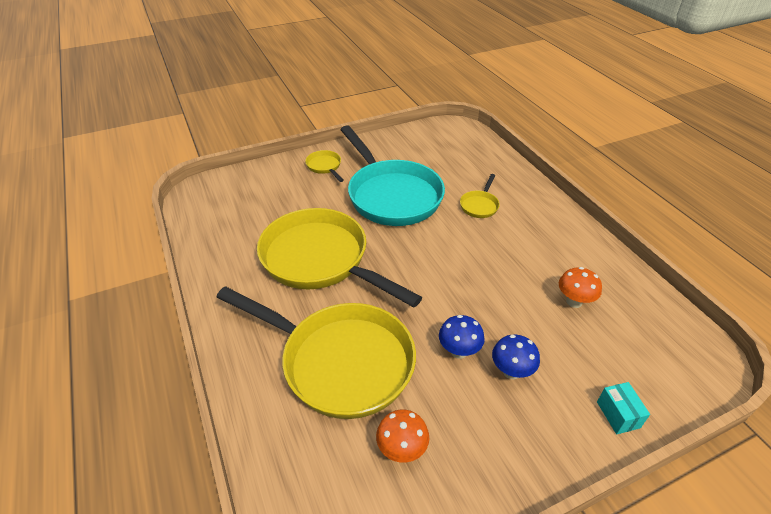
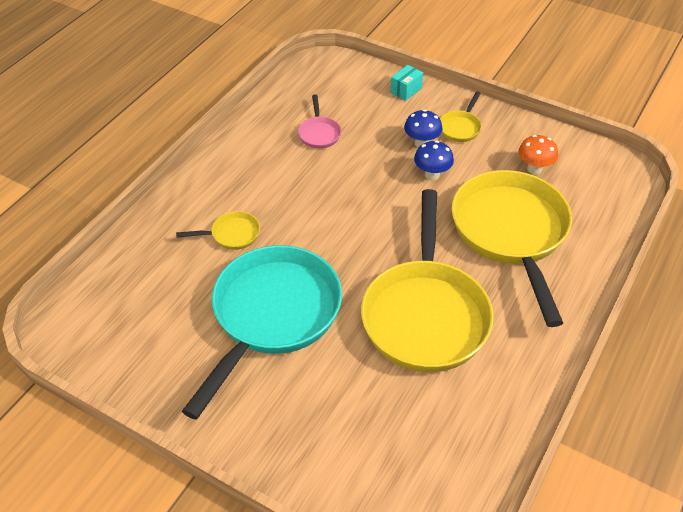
camera: 125 degrees left, 5 degrees up
yellow pan [305,150,344,182] -> yellow pan moved to [440,91,482,142]
orange mushroom [559,267,602,308] -> pink pan [298,94,341,148]

